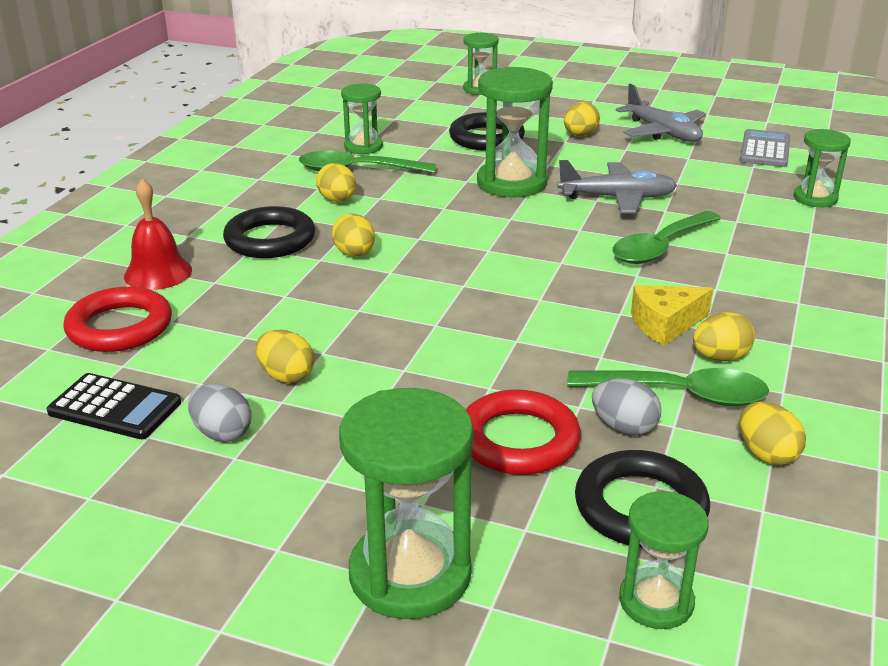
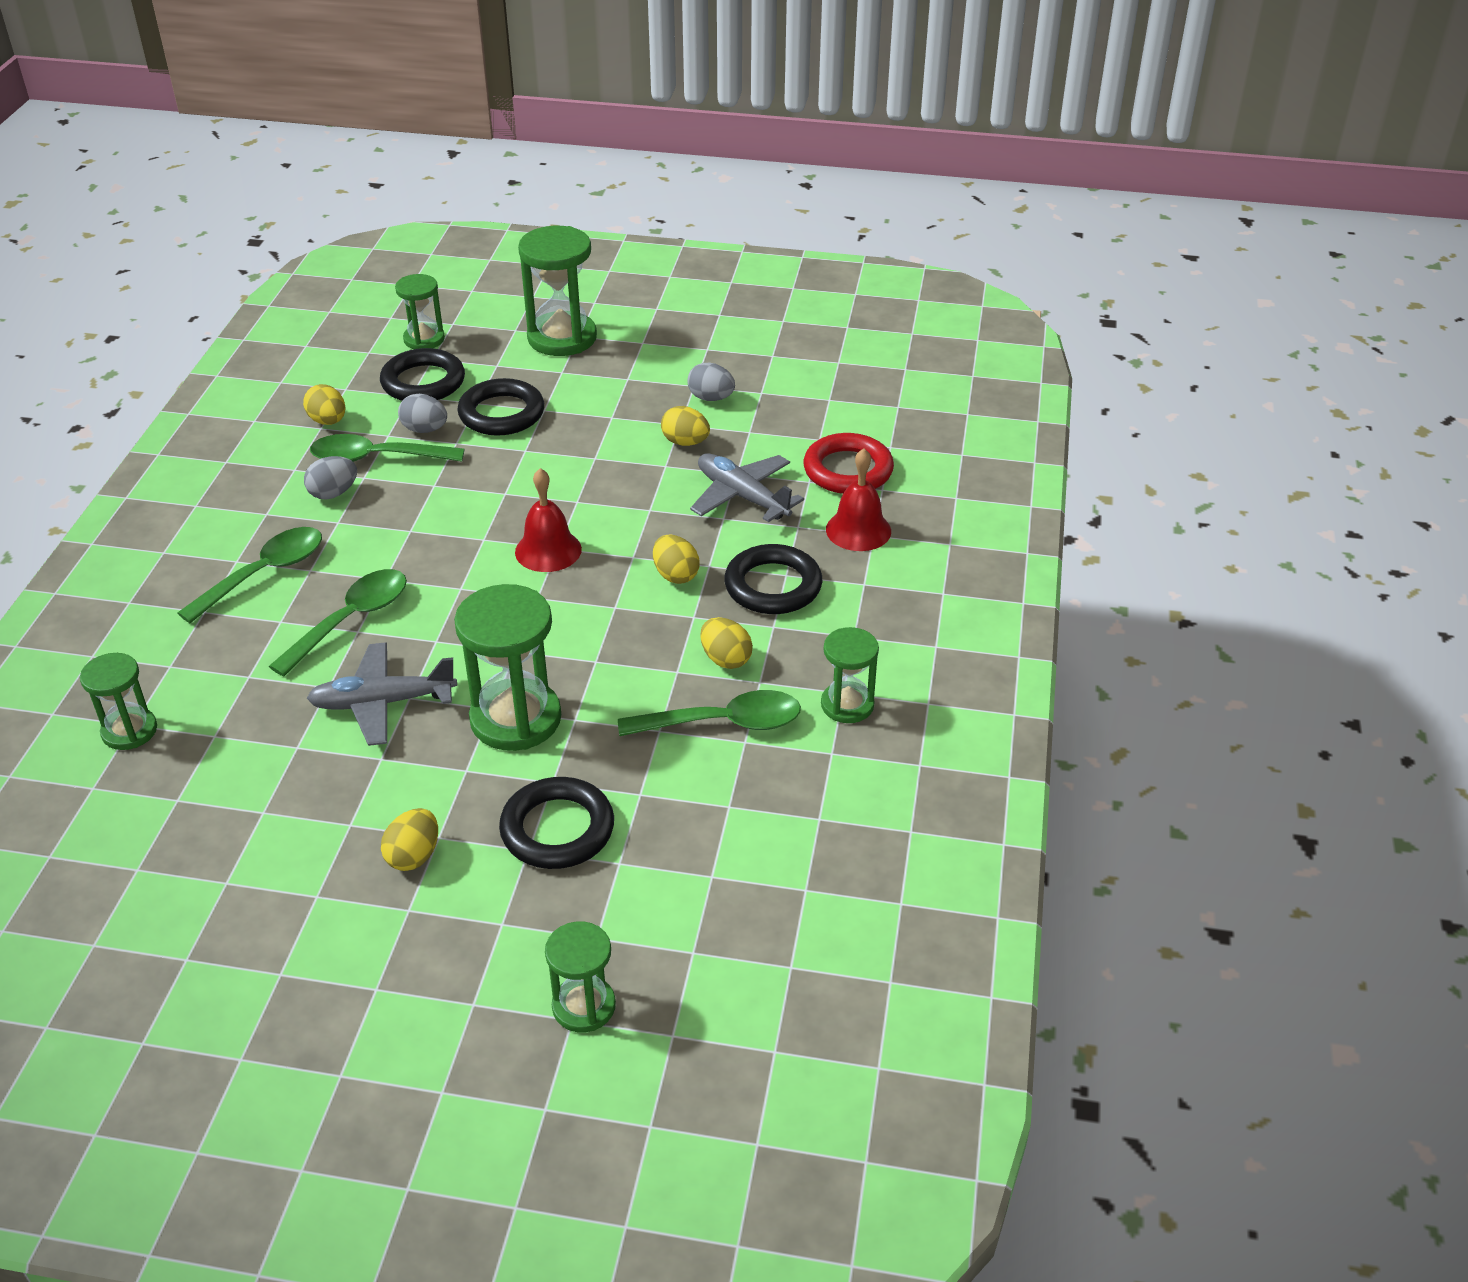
camera: 170 degrees right, 10 degrees up
black calculator [47,373,181,439] -> none
green hourglass [341,84,383,154] -> green hourglass moved to [821,627,879,723]
red ring [465,389,581,475] -> black ring [457,378,544,436]
grey plane [615,84,706,142] -> grey plane moved to [690,453,804,522]
yellow cheese [631,285,713,345] -> none
yellow egg [693,312,755,361] -> grey egg [304,456,357,500]
grey calculator [739,129,790,167] -> none
none -> green spoon [177,527,322,623]
none -> red bell [515,468,582,572]

